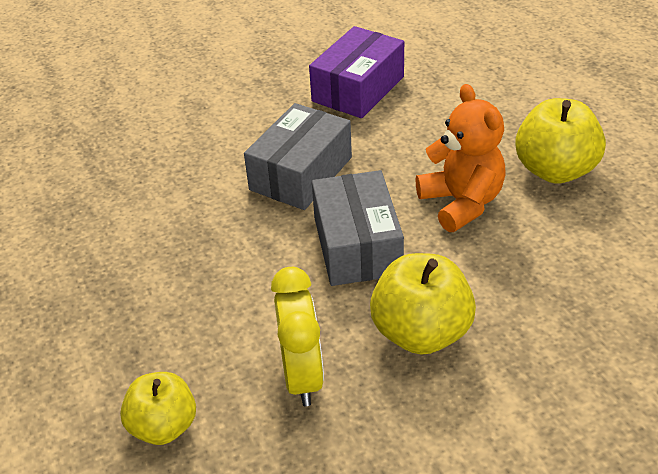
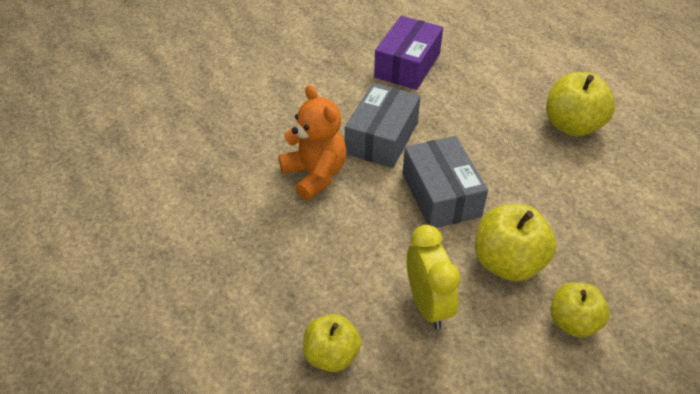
camera: 10 degrees left, 5 degrees up
orange teddy bear [415,84,506,232] -> orange teddy bear moved to [279,85,347,200]
none -> yellow apple [551,283,610,338]

